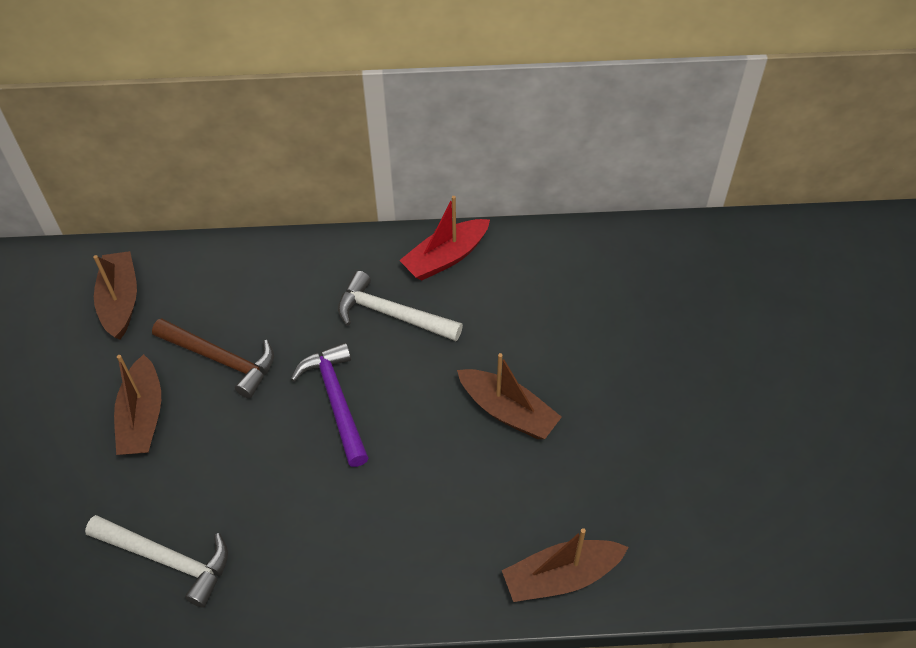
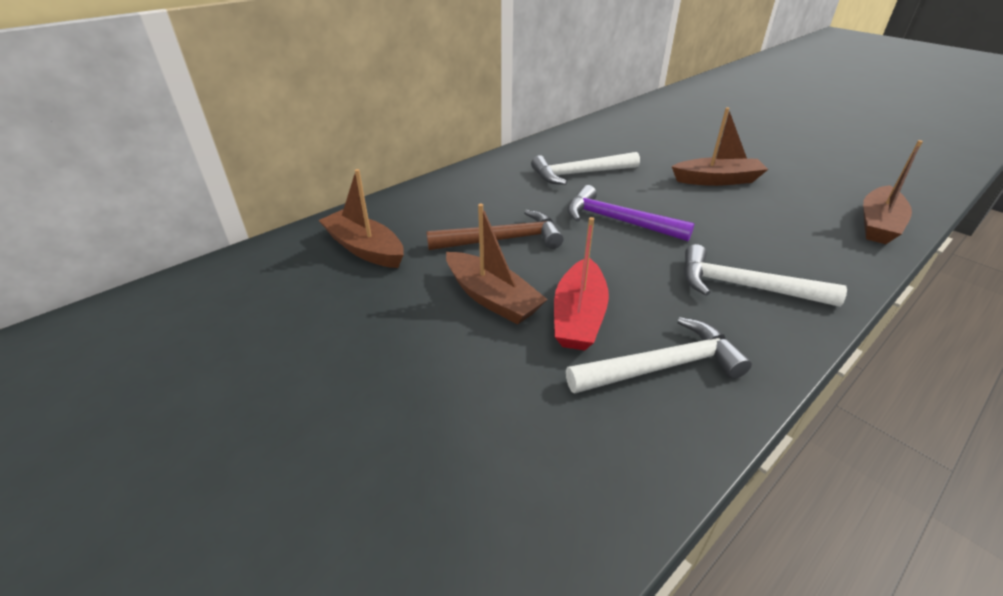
camera: 40 degrees left, 15 degrees down
red boat [399,196,490,281] -> red boat moved to [554,217,609,351]
none -> white hammer [684,244,847,307]

